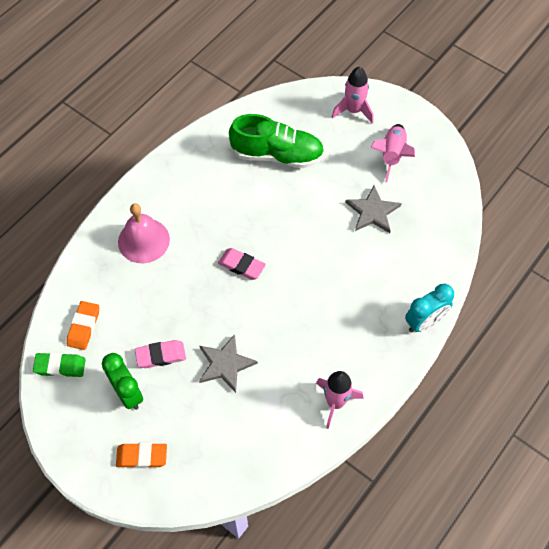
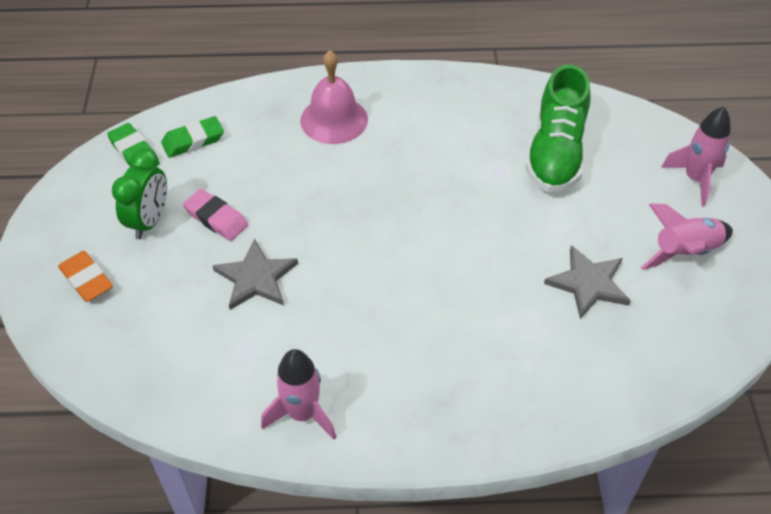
camera: 50 degrees right, 10 degrees down
orange eraser [67,301,99,350] -> green eraser [161,116,224,158]
pink eraser [218,248,266,280] -> none
green shoe [229,114,324,168] -> green shoe turned 45 degrees clockwise [525,65,591,192]
turquoise clock [405,284,454,332] -> none

